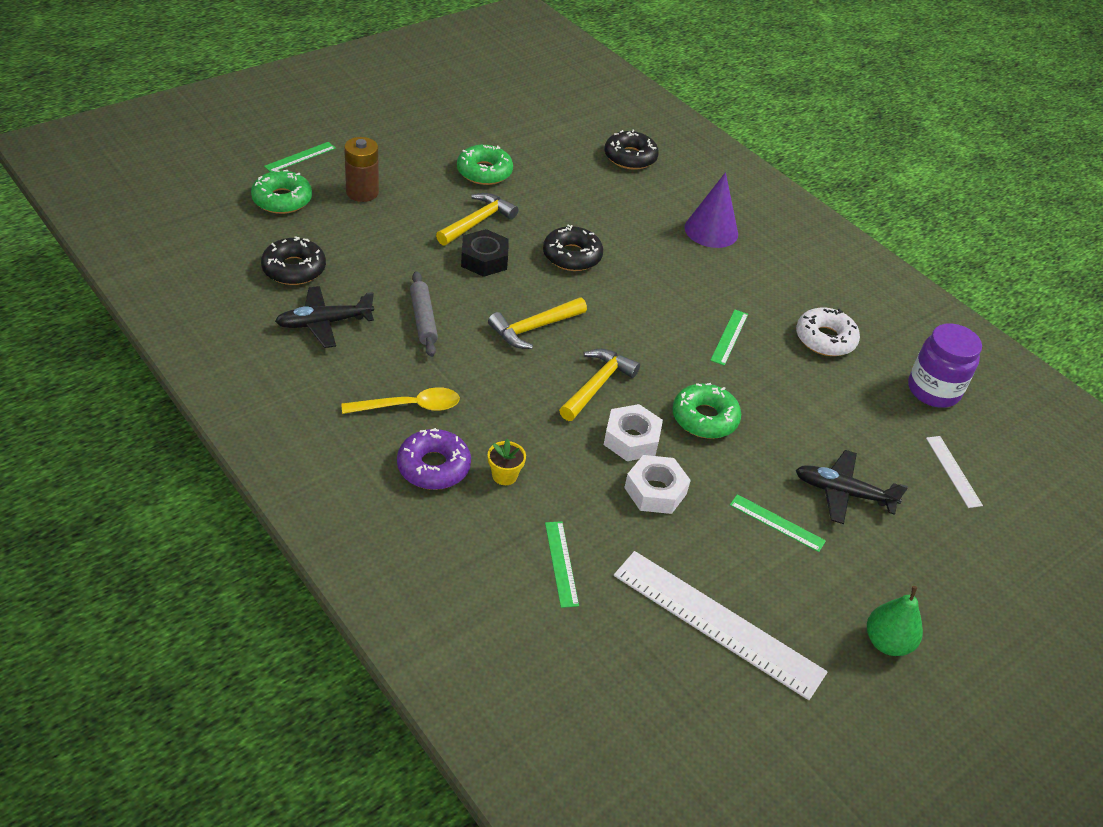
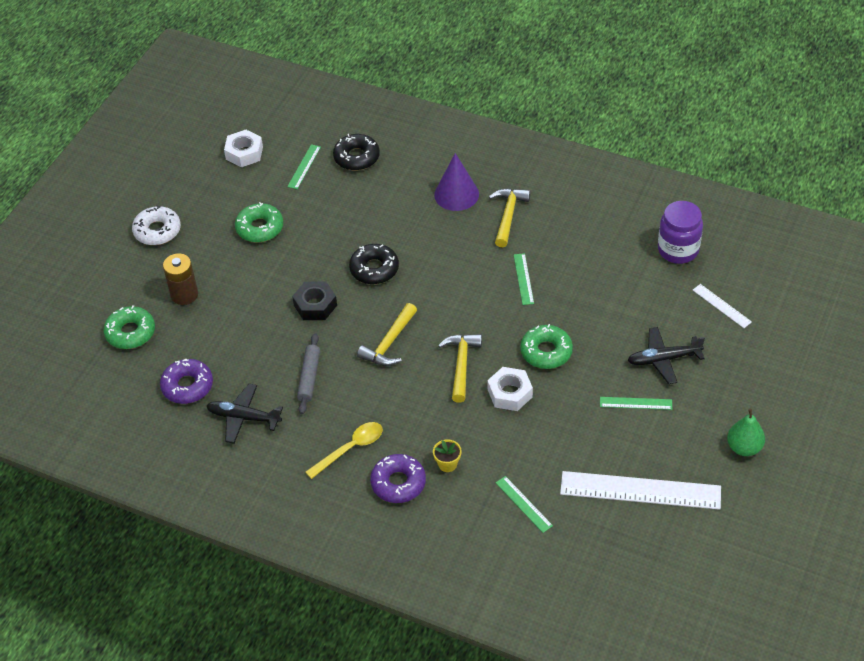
camera: 20 degrees left, 5 degrees up
black donut [261,236,326,285] -> purple donut [160,359,213,404]
green ruler [264,142,336,172] -> green ruler moved to [287,144,321,189]
black plane [275,286,374,348] -> black plane turned 60 degrees clockwise [206,384,283,444]
grey rolling pin [410,271,438,357] -> grey rolling pin turned 45 degrees clockwise [297,333,320,414]
yellow hammer [436,193,518,246] -> yellow hammer moved to [489,188,531,247]
white nut [624,455,691,514] -> white nut moved to [224,130,263,167]
white donut [796,308,860,356] -> white donut moved to [132,205,181,245]

